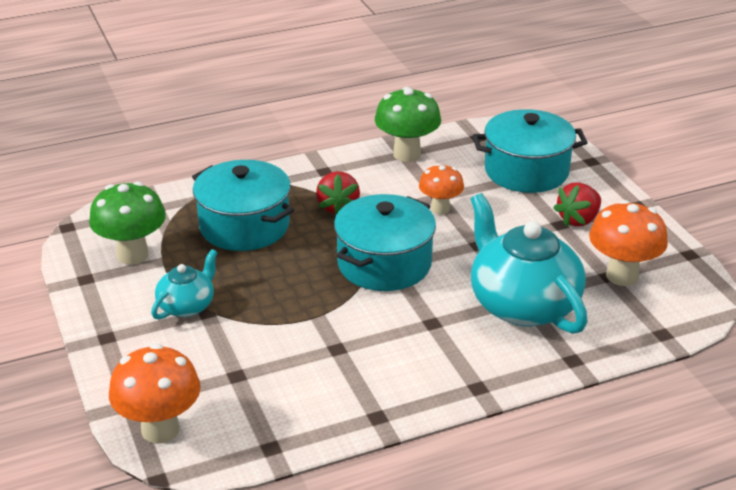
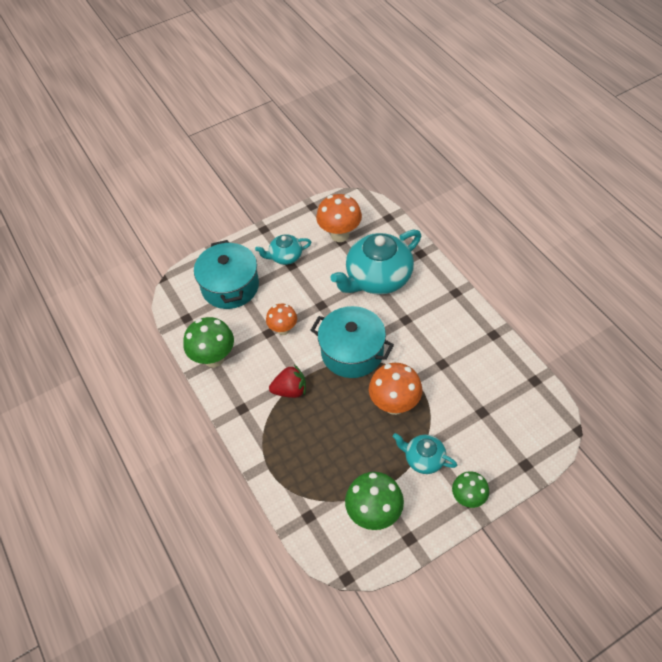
camera: 95 degrees left, 20 degrees up
orange mushroom [109,344,201,444] -> orange mushroom moved to [369,363,422,415]
turquoise pot [192,160,294,251] -> none
red strawberry [553,182,601,227] -> turquoise teapot [255,234,311,265]
none -> green mushroom [452,471,489,508]

